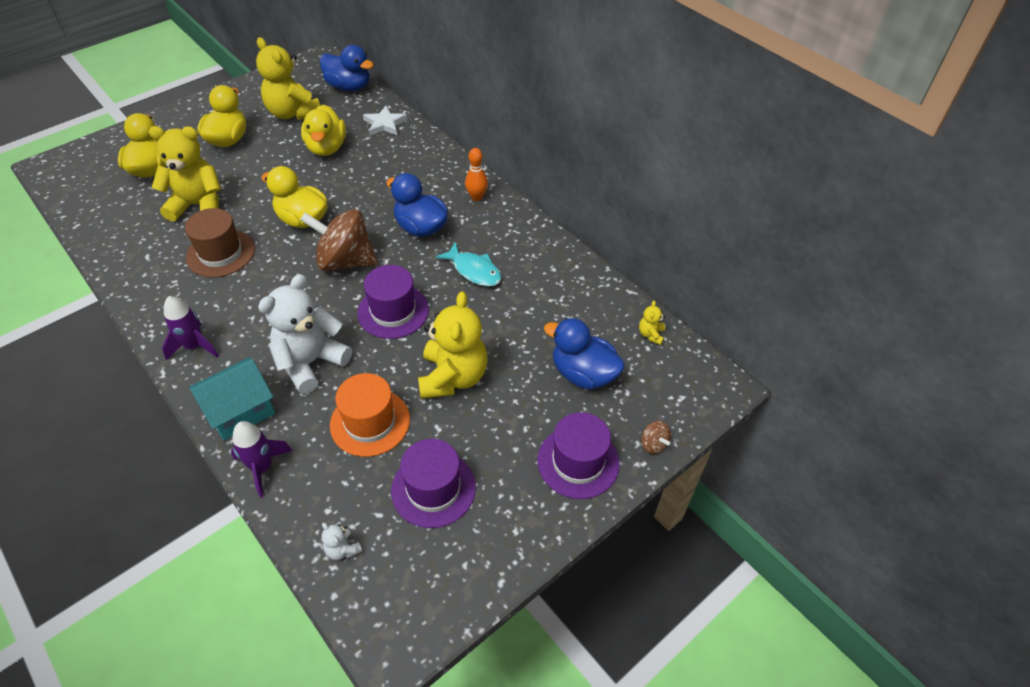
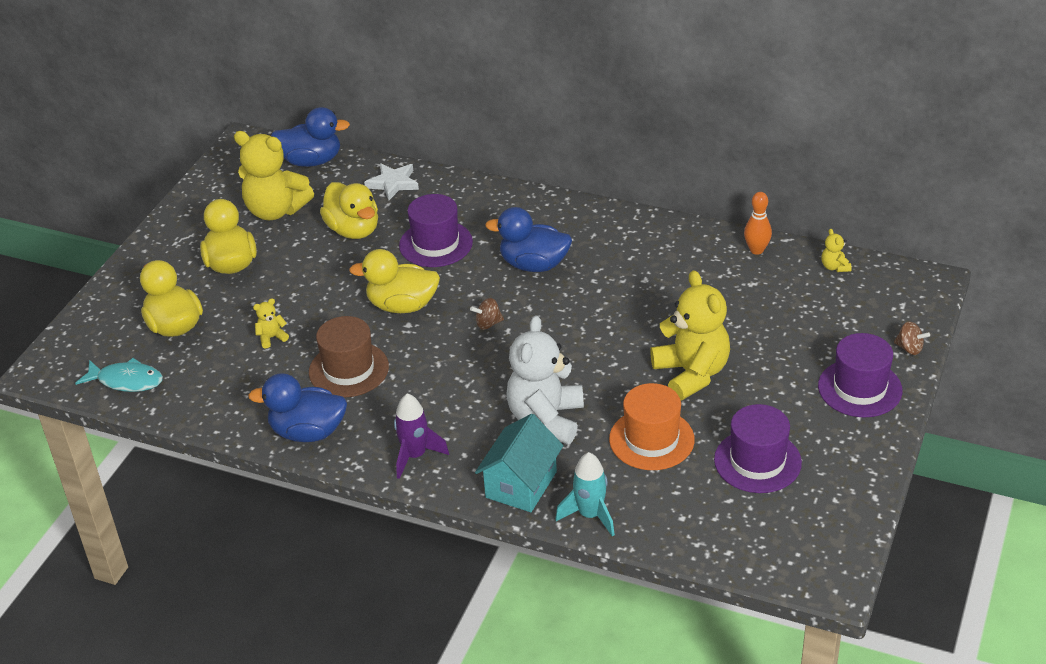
camera: 25 degrees left, 10 degrees down
yellow teddy bear [149,126,221,222] -> yellow teddy bear [253,298,289,349], size x0.41
purple rocket [231,421,292,498] -> turquoise rocket [555,452,615,537]
brown spinning top [300,209,378,271] -> brown spinning top [470,298,504,330], size x0.41
white teddy bear [322,522,362,560] -> none
purple hat [357,265,429,339] -> purple hat moved to [399,194,473,267]
turquoise fish [436,242,501,287] -> turquoise fish moved to [75,358,163,392]
orange bowling pin [465,148,488,201] -> orange bowling pin moved to [744,192,772,255]
blue duck [544,318,625,389] -> blue duck moved to [248,373,347,442]

